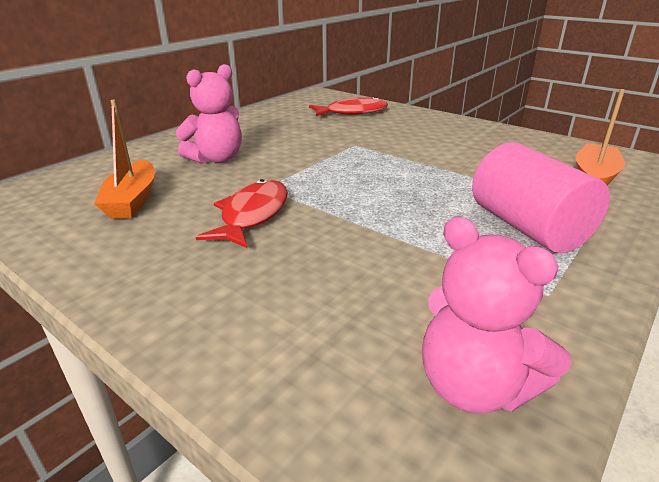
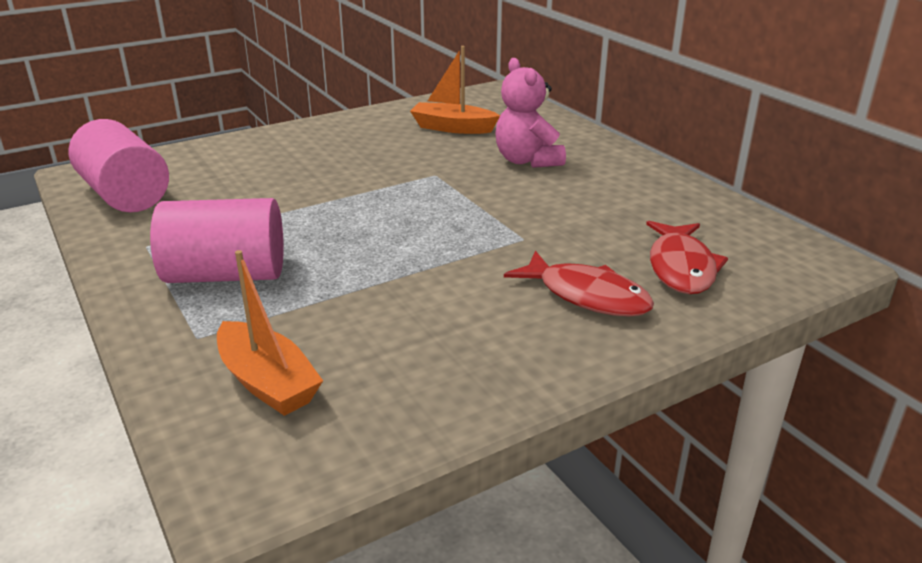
camera: 110 degrees right, 0 degrees up
red fish [196,179,288,248] -> red fish moved to [504,251,654,317]
pink teddy bear [422,217,572,413] -> pink cylinder [68,119,169,212]

